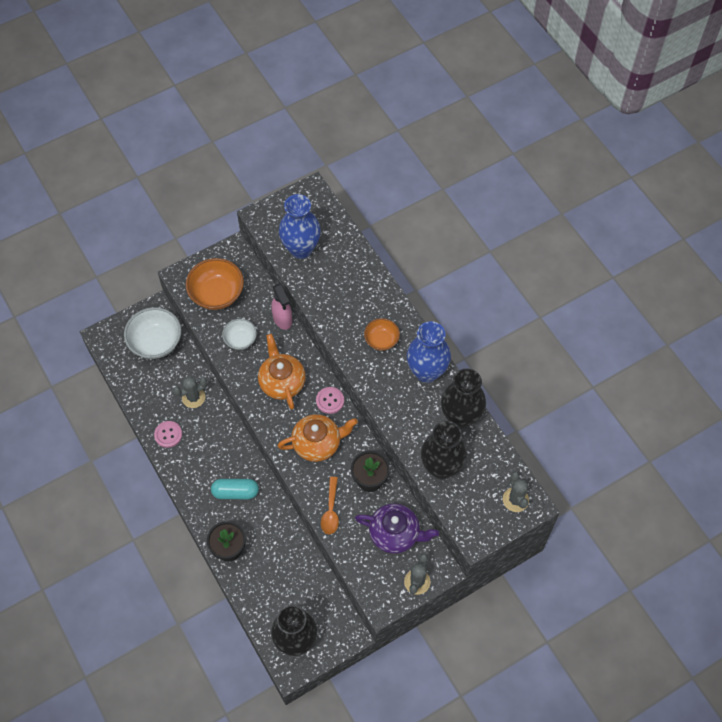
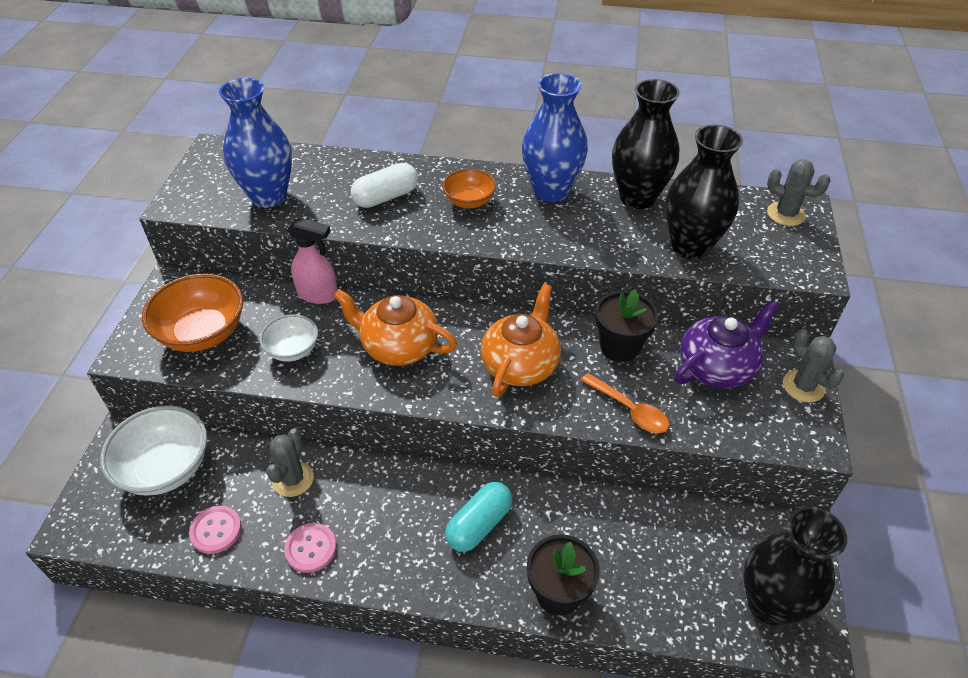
camera: 50 degrees left, 15 degrees down
pink button [316,387,344,414] -> pink button moved to [189,506,242,554]
none -> white capsule [351,163,418,208]

